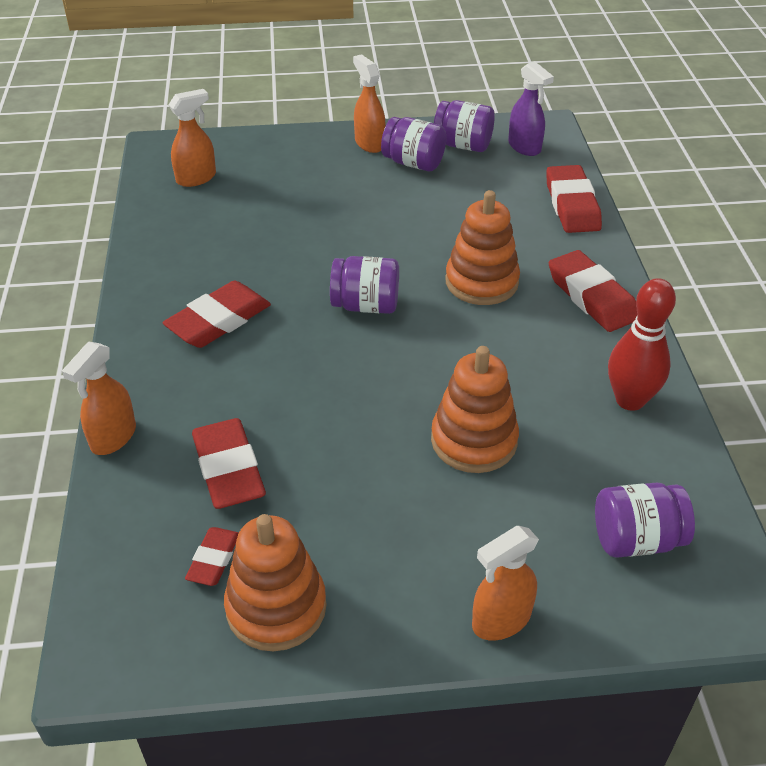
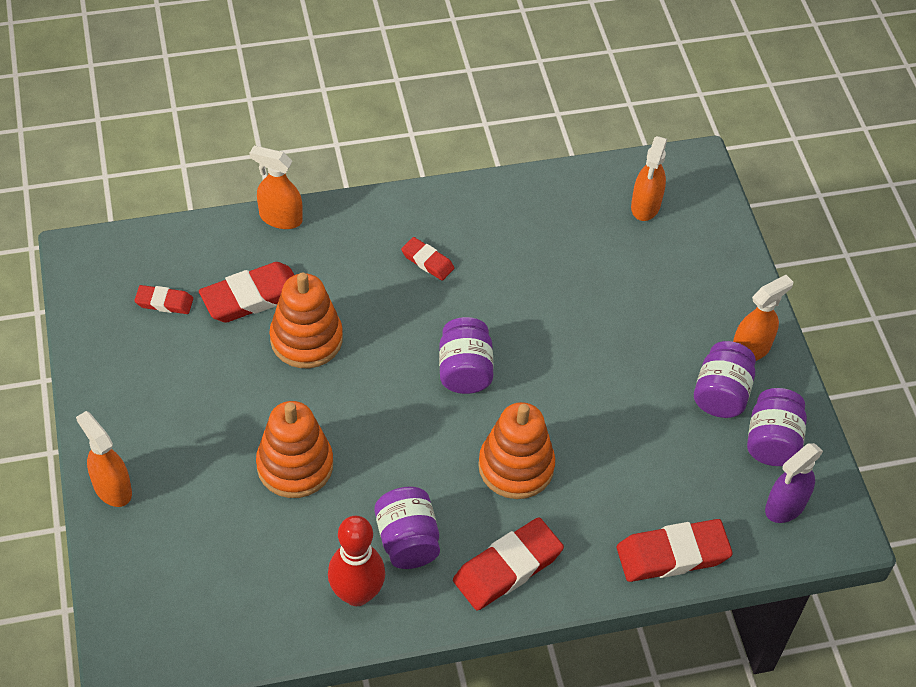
camera: 80 degrees right, 10 degrees up
red eraser [162,281,271,348] -> red eraser [401,237,454,281], size x0.56
orange spray bottle [169,89,216,187] -> orange spray bottle turned 60 degrees clockwise [631,136,667,221]
orange stacking toy [224,514,327,651] -> orange stacking toy moved to [270,272,343,368]
purple jar [595,483,695,558] -> purple jar moved to [375,486,440,569]

